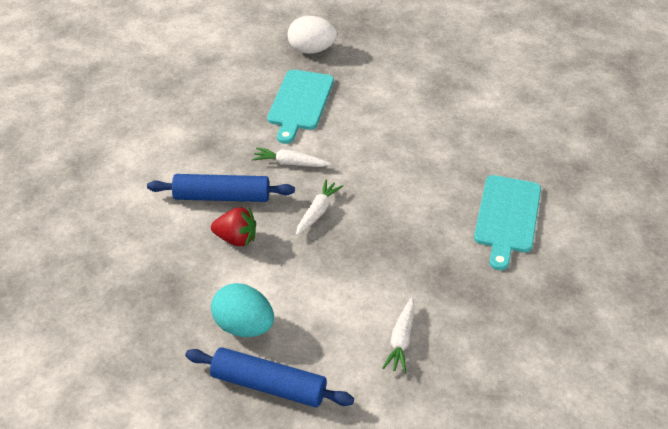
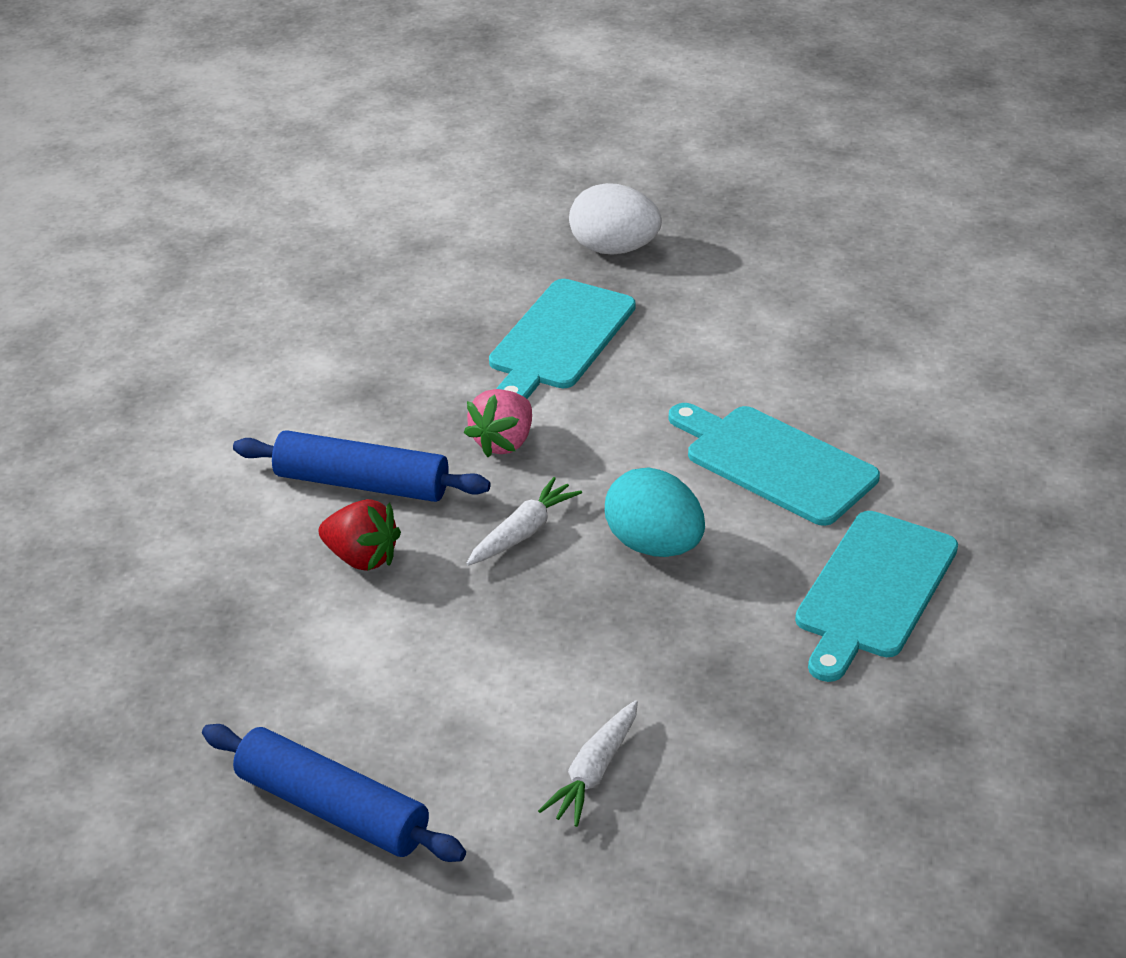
camera: 15 degrees right, 5 degrees down
turquoise egg [211,283,274,337] -> turquoise egg moved to [605,467,705,557]
white carrot [252,147,331,167] -> pink strawberry [464,389,532,457]
none -> turquoise cutting board [669,403,880,526]

